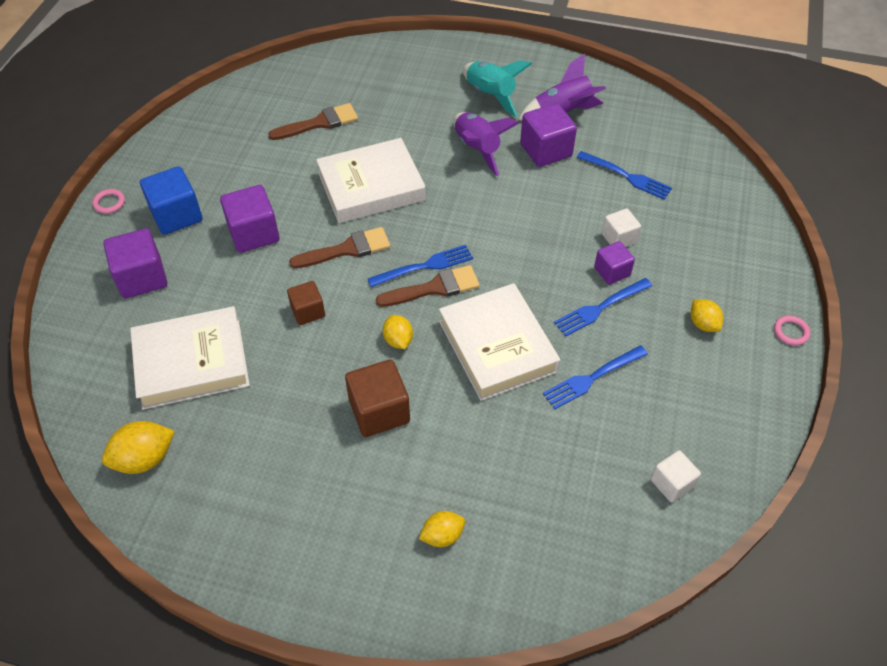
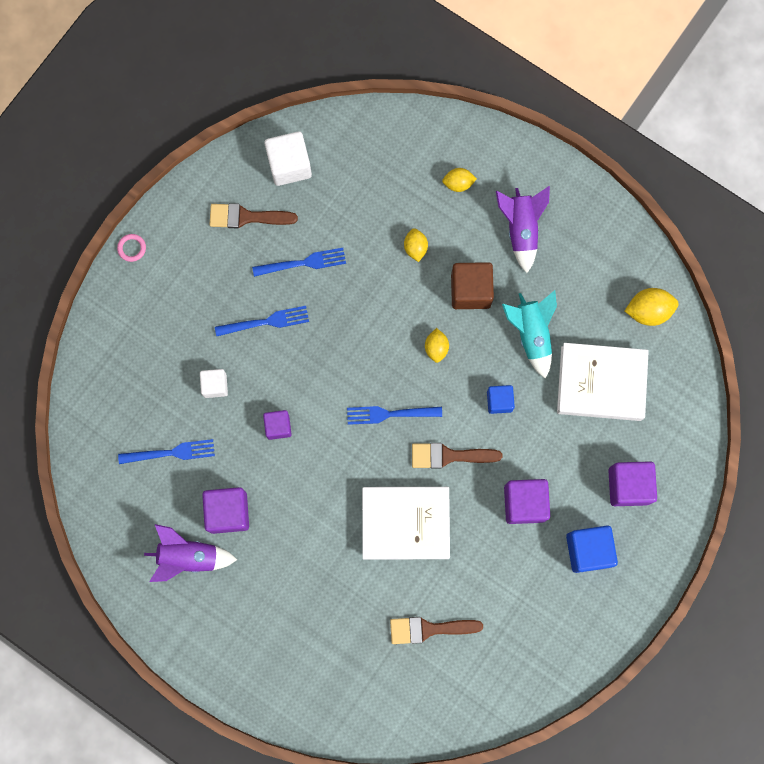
camera: 160 degrees left, 25 degrees up
pink ring [92,189,125,214] -> none
brown cube [287,281,325,325] -> blue cube [487,385,515,414]
brown brush [376,265,480,307] -> brown brush moved to [210,203,298,228]
white book [439,283,560,401] -> none
purple rocket [454,112,519,176] -> purple rocket moved to [496,186,550,273]
turquoise rocket [463,60,532,117] -> turquoise rocket moved to [502,290,557,379]
blue fork [577,151,672,200] -> blue fork turned 120 degrees clockwise [118,439,215,464]
purple cube [594,241,635,285] -> purple cube moved to [263,410,292,440]
white cube [651,450,701,502] -> white cube [264,131,312,186], size x1.63
yellow lemon [691,299,723,332] -> yellow lemon moved to [404,228,428,262]

